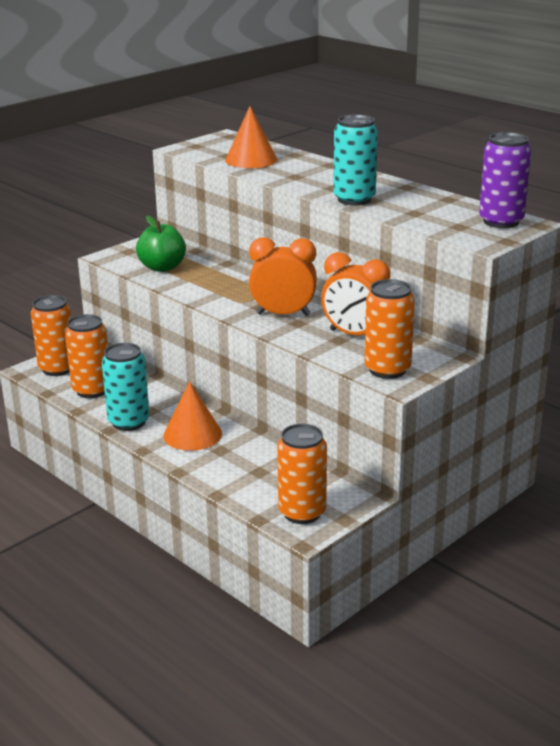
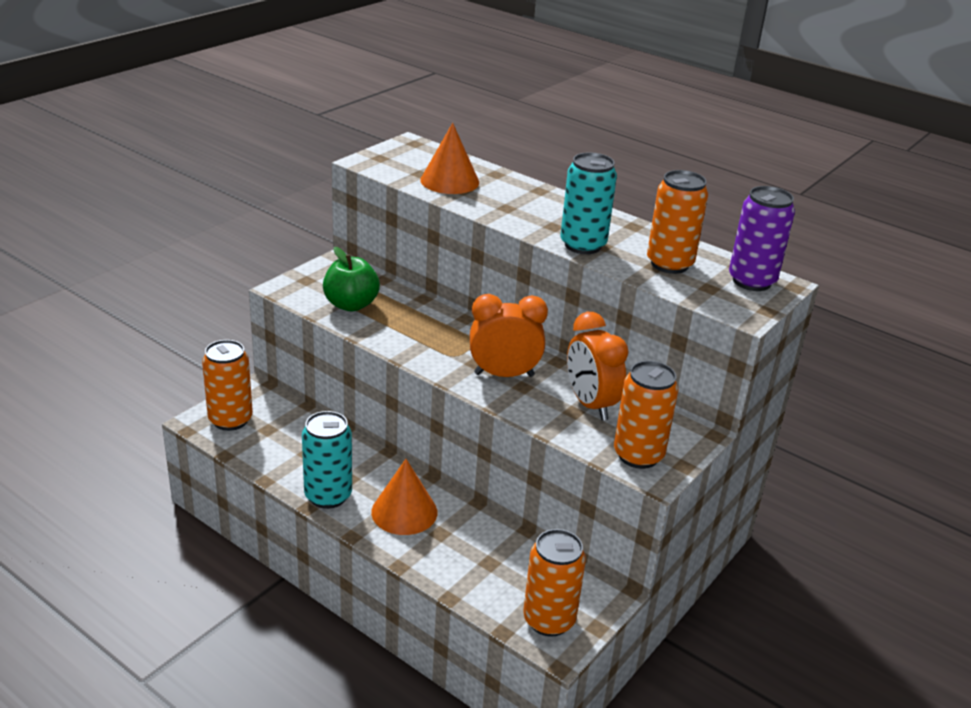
camera: 10 degrees left, 5 degrees up
orange can [65,314,108,398] -> orange can moved to [647,170,708,274]
orange clock [321,252,390,335] -> orange clock turned 45 degrees clockwise [567,312,629,420]

